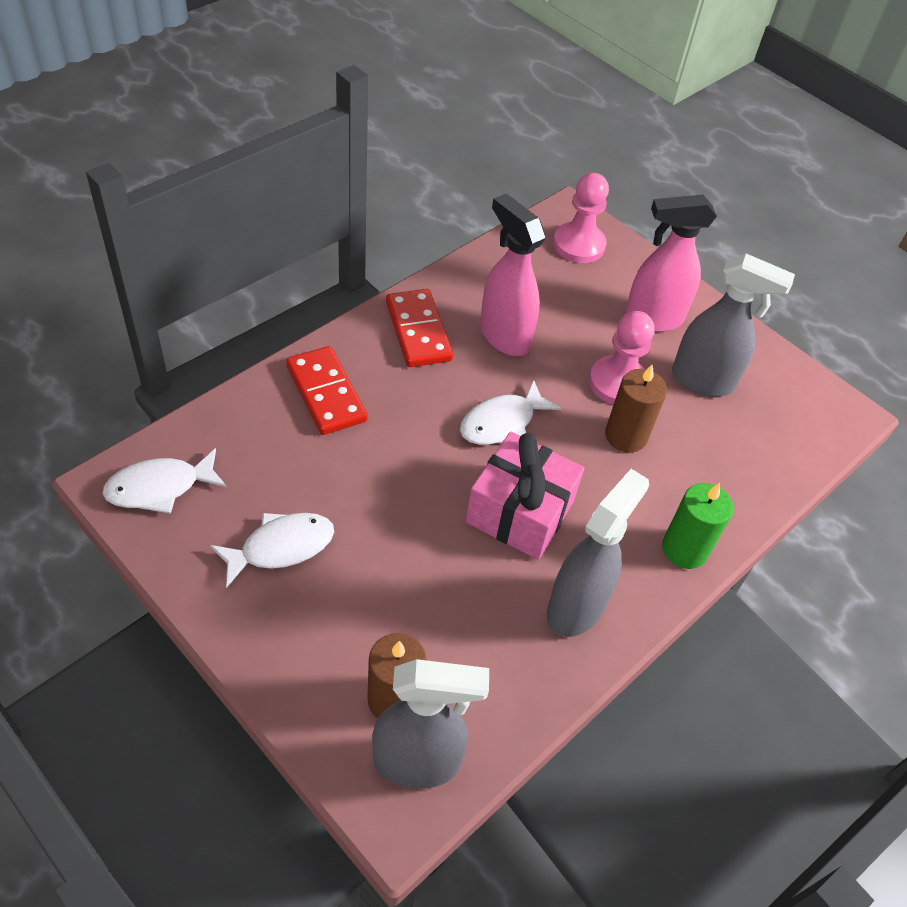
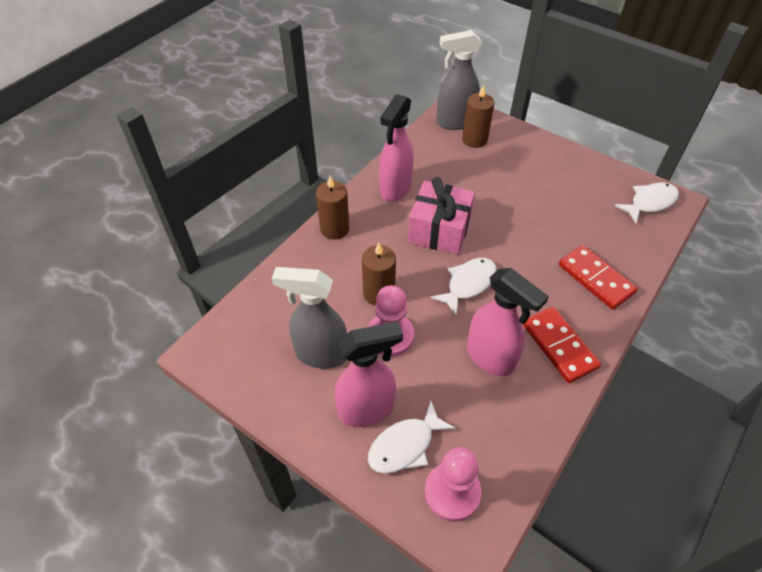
camera: 175 degrees right, 0 degrees up
white fish [210,513,334,588] -> white fish moved to [368,401,456,474]
grey spray bottle [547,469,649,637] -> pink spray bottle [379,94,414,202]
green candle [662,483,734,569] -> brown candle [316,176,349,240]

